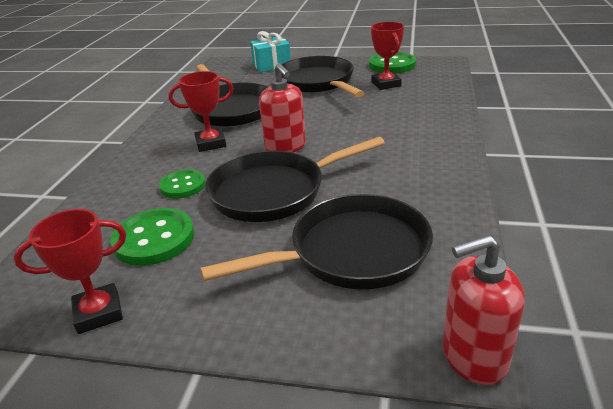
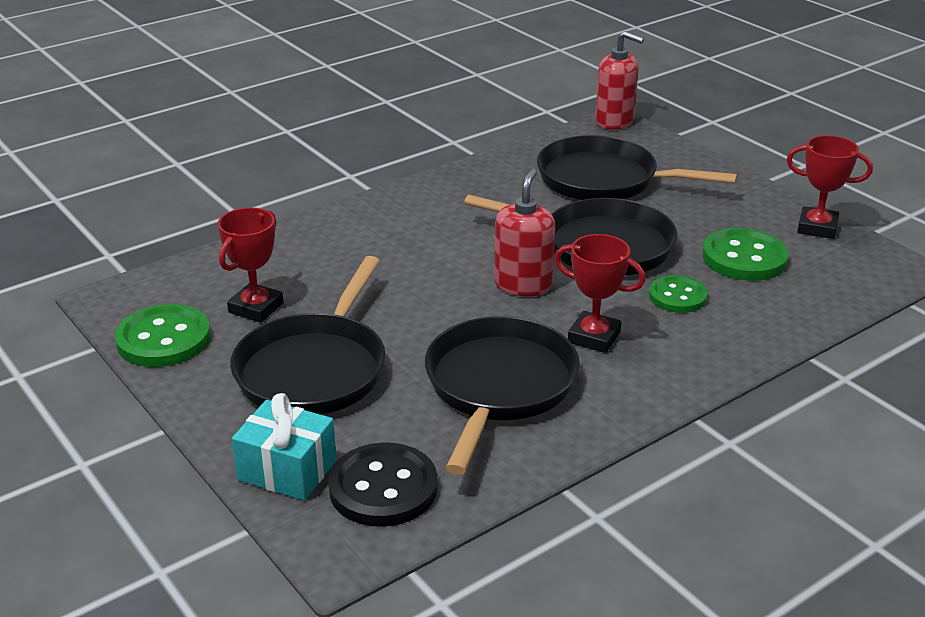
camera: 140 degrees left, 0 degrees up
none -> black button [328,442,438,527]

